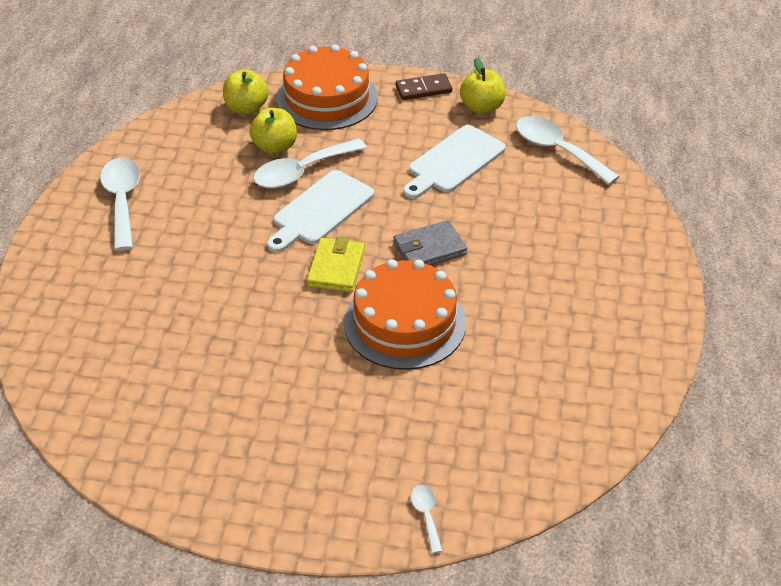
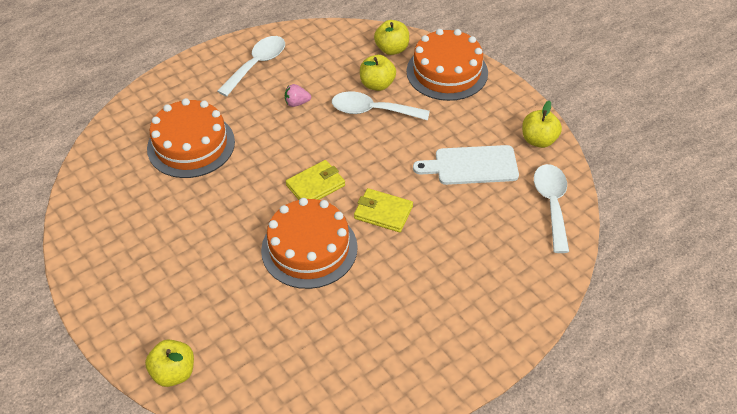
camera: 45 degrees right, 5 degrees up
white cutting board [267,170,374,253] -> none
grey wallet [393,220,467,265] -> yellow wallet [354,188,413,232]
brown domino [396,73,452,100] -> none
white spoon [411,485,442,553] -> yellow apple [145,340,194,387]
none -> orange cake [147,98,235,178]
none -> pink strawberry [285,84,311,107]

